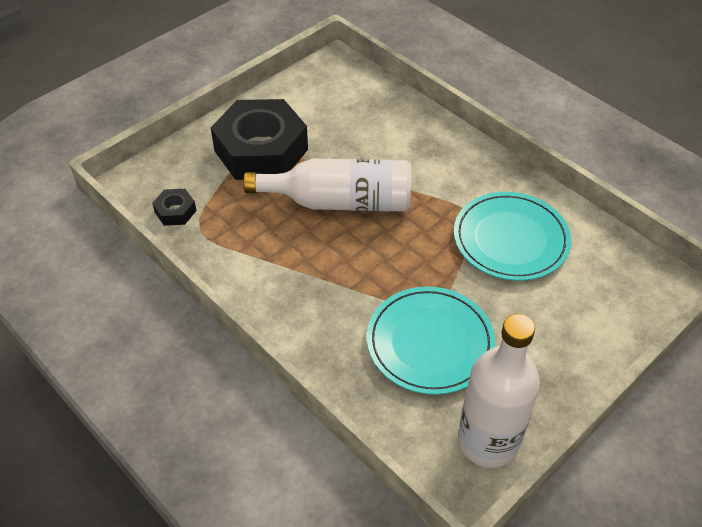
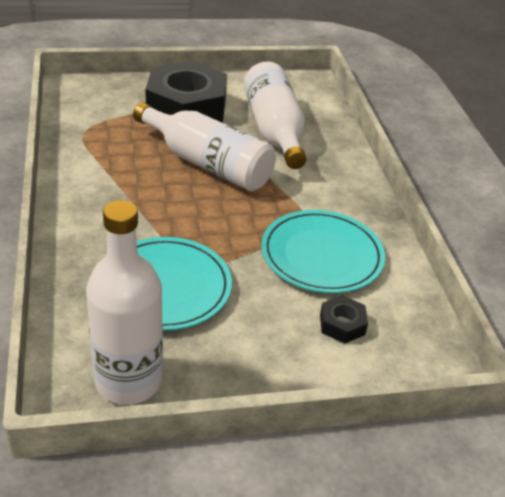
camera: 30 degrees right, 10 degrees down
black nut [152,189,197,226] -> black nut moved to [320,295,368,344]
none -> white bottle [244,62,307,169]

